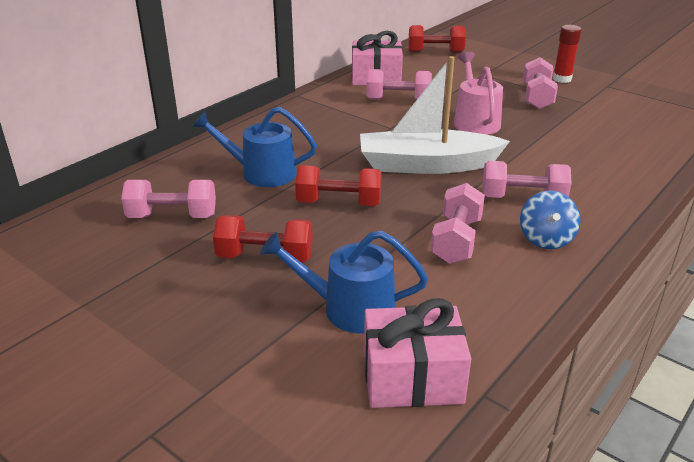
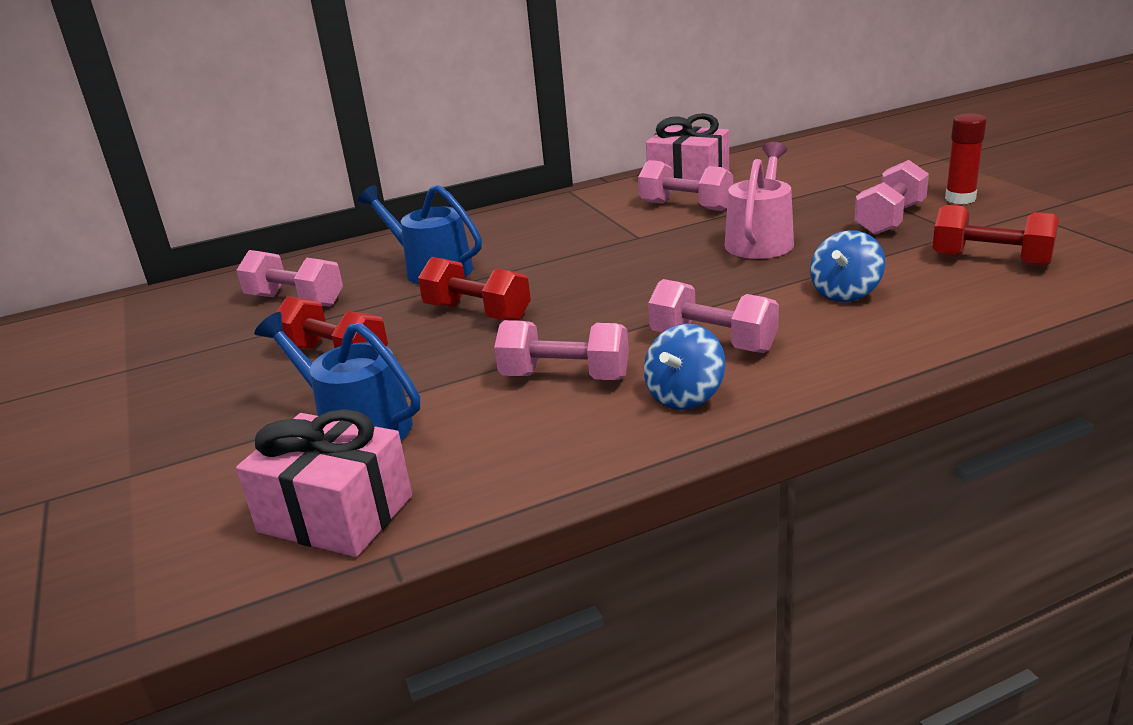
camera: 30 degrees right, 5 degrees down
white boat [360,56,510,174] -> none
red dumbbell [408,25,466,53] -> red dumbbell moved to [932,205,1059,266]
pink dumbbell [431,183,485,264] -> pink dumbbell turned 60 degrees clockwise [494,320,629,380]
none -> blue spinning top [810,230,885,302]

